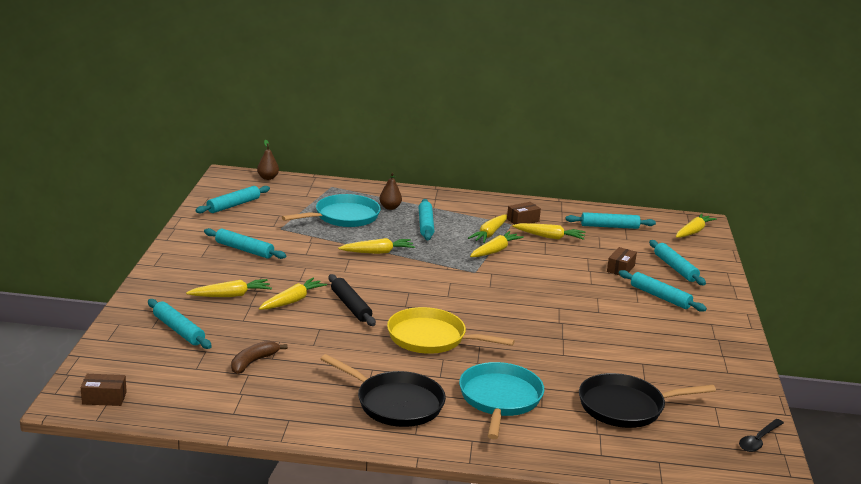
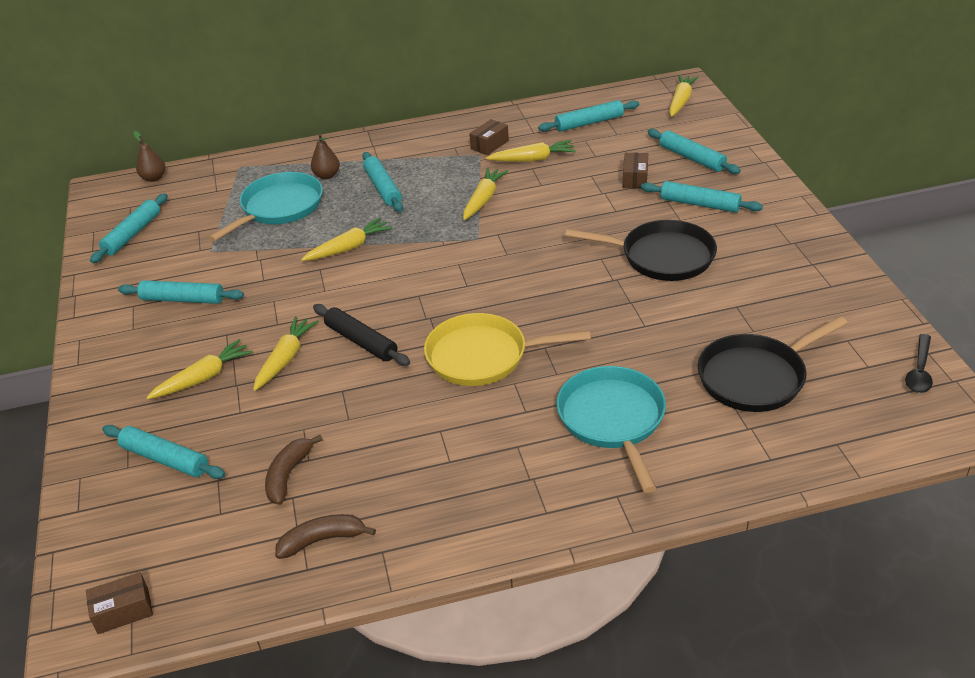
camera: 15 degrees left, 15 degrees up
black pan [321,354,446,427] -> black pan moved to [565,220,717,281]
yellow carrot [468,215,507,243] -> none
none -> brown banana [275,514,376,559]

